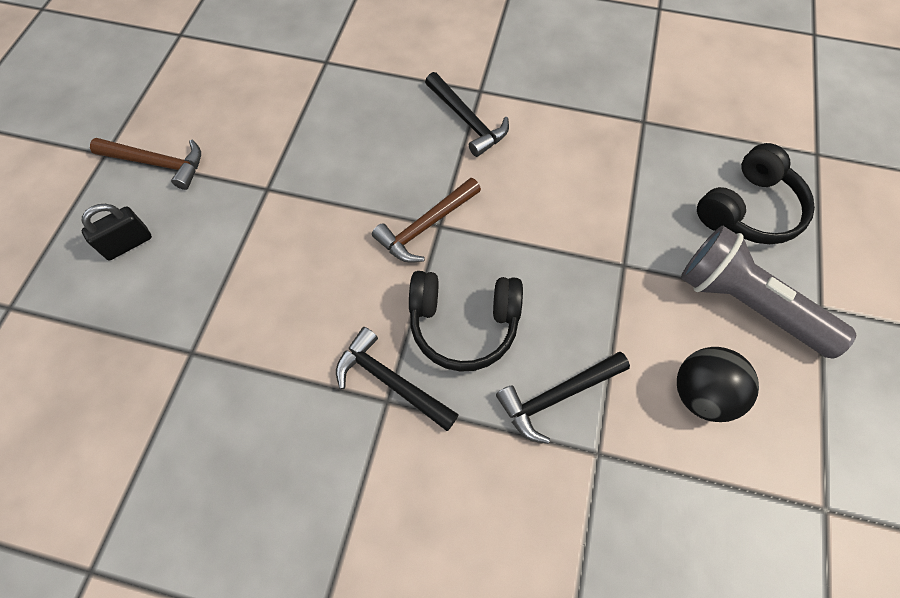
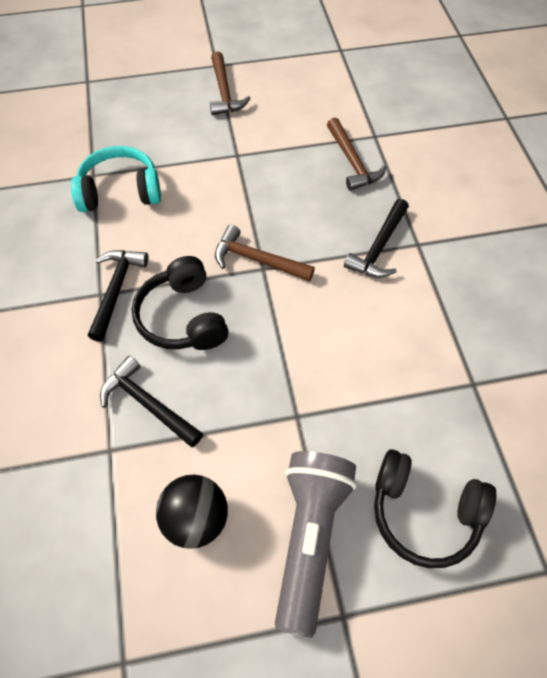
camera: 65 degrees right, 5 degrees down
black padlock [81,204,152,260] -> none
none -> turquoise headphones [71,146,161,212]
none -> brown hammer [327,117,386,191]

